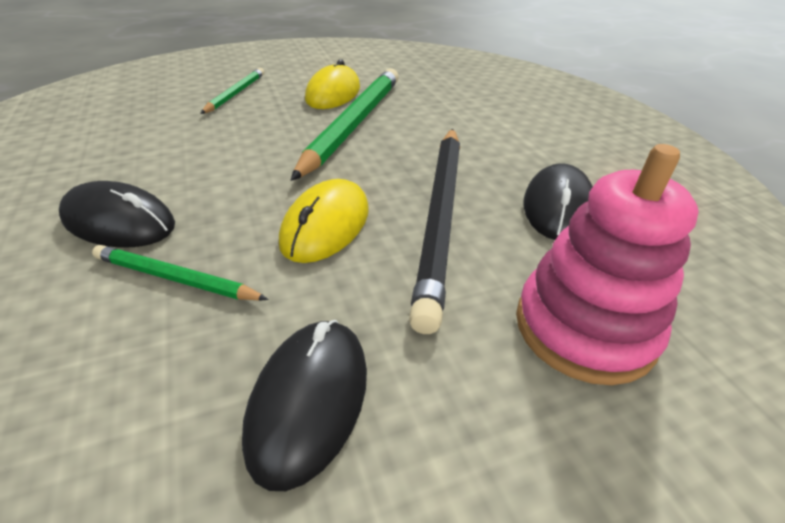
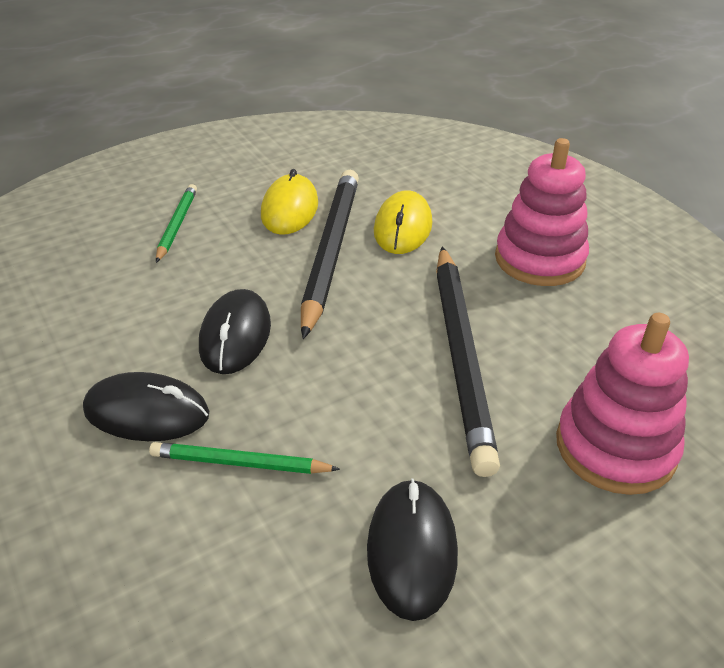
camera: 10 degrees left, 0 degrees up
yellow mouse [279,179,368,263] -> yellow mouse moved to [374,190,432,254]
green pencil [290,68,399,181] -> black pencil [301,170,359,339]
black mouse [524,163,593,240] -> black mouse moved to [199,289,271,374]
none -> pink stacking toy [495,138,589,286]

